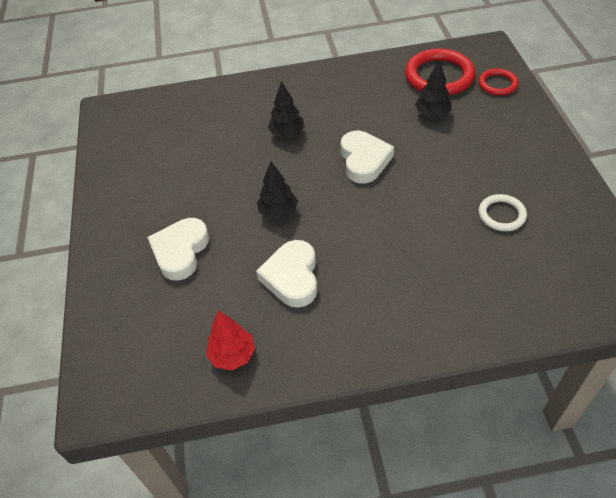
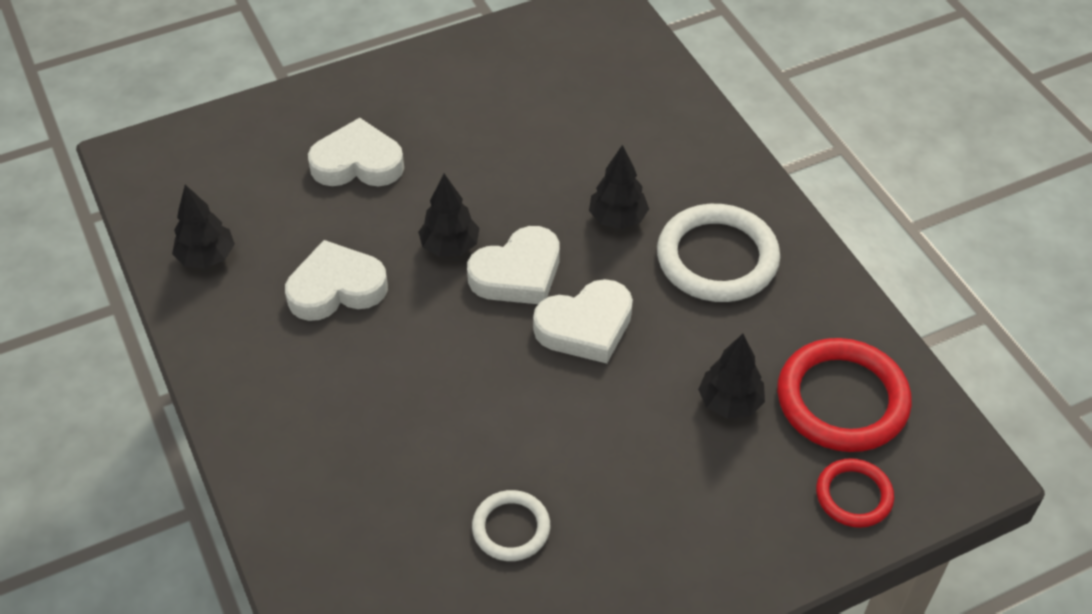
camera: 70 degrees right, 0 degrees up
red tree [206,310,255,371] -> black tree [172,185,235,269]
none -> white heart [467,226,560,304]
none -> white ring [657,204,780,302]

